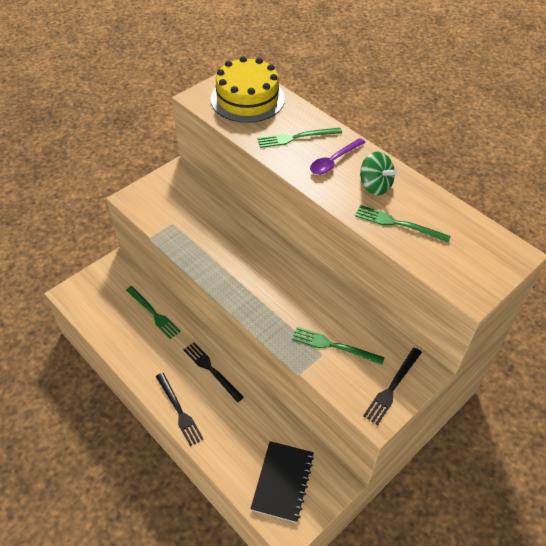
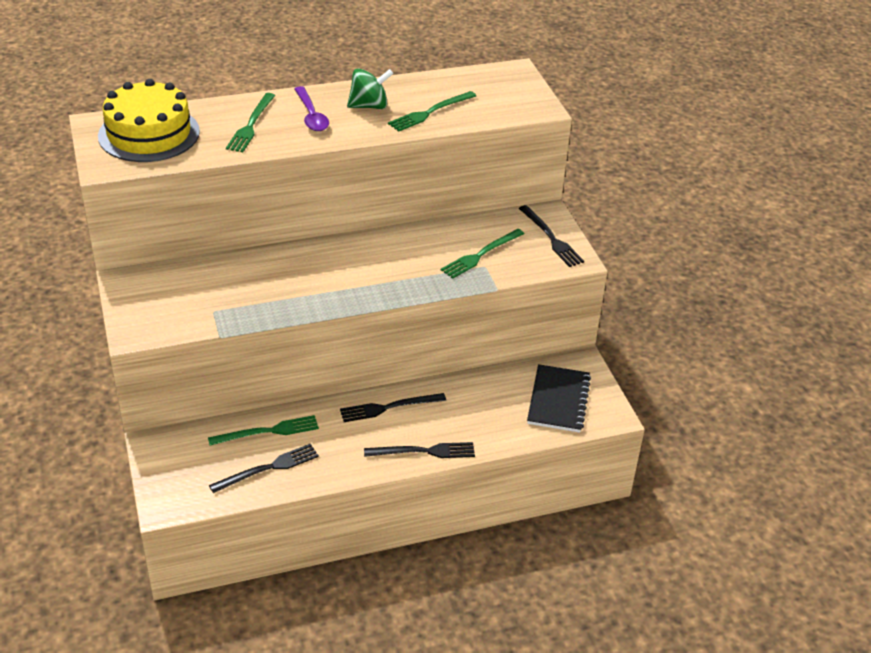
camera: 65 degrees left, 10 degrees down
black notebook [250,441,314,523] -> black notebook turned 60 degrees clockwise [527,364,591,433]
none -> black fork [209,444,319,493]

